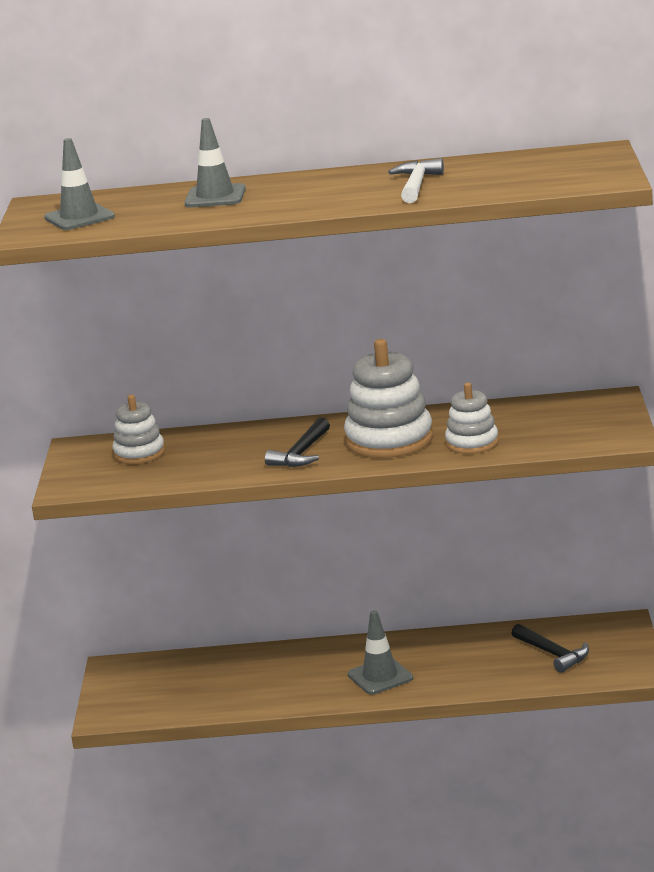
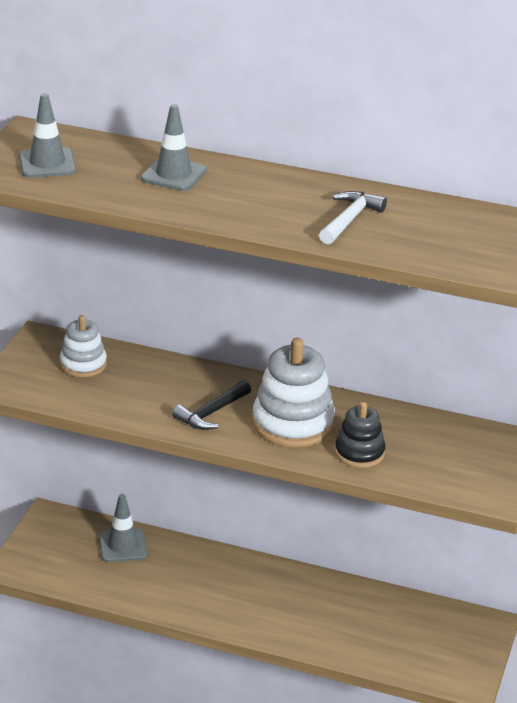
camera: 15 degrees right, 10 degrees up
grey traffic cone [348,610,413,694] -> grey traffic cone moved to [99,494,147,562]
white stacking toy [445,383,499,454] -> black stacking toy [335,402,386,468]
black hammer [511,624,589,673] -> none

